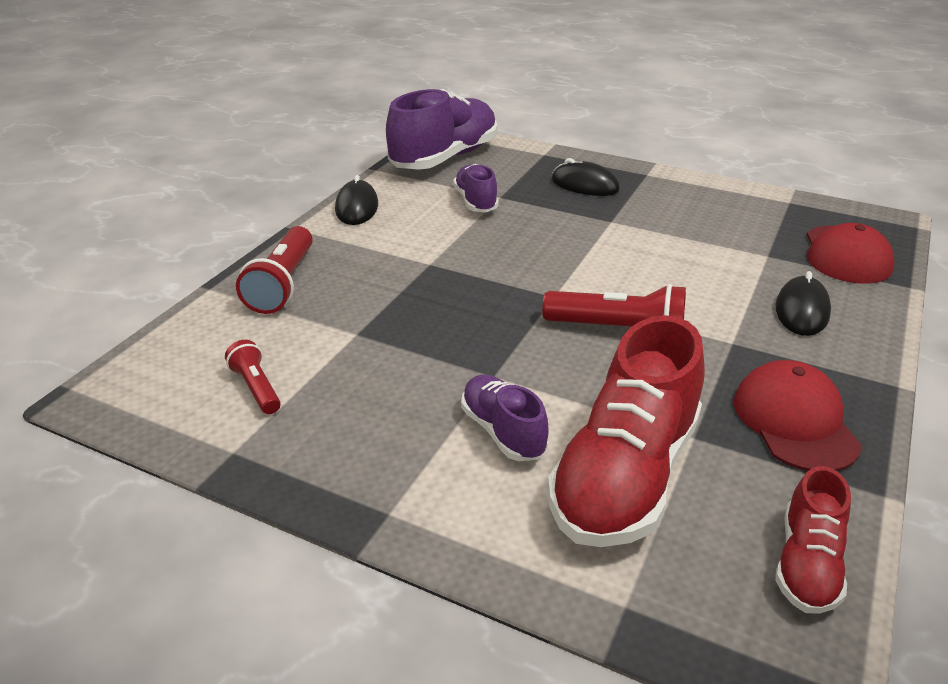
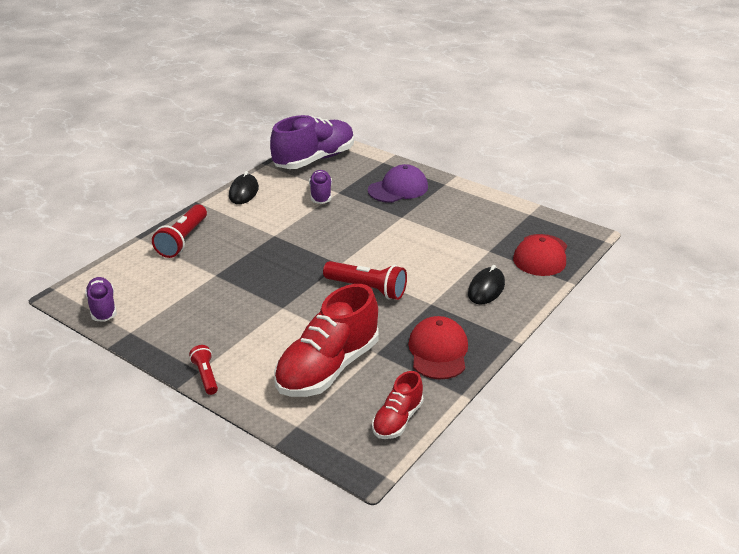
camera: 10 degrees right, 0 degrees up
red flashlight [225,340,281,414] -> red flashlight moved to [189,345,218,395]
purple shoe [461,374,548,461] -> purple shoe moved to [85,277,117,322]
black mouse [552,158,620,196] -> purple cap [368,164,428,203]

